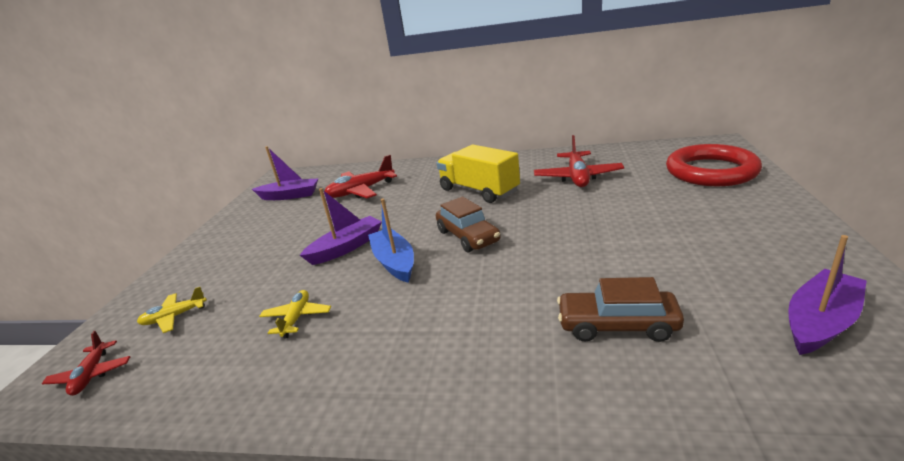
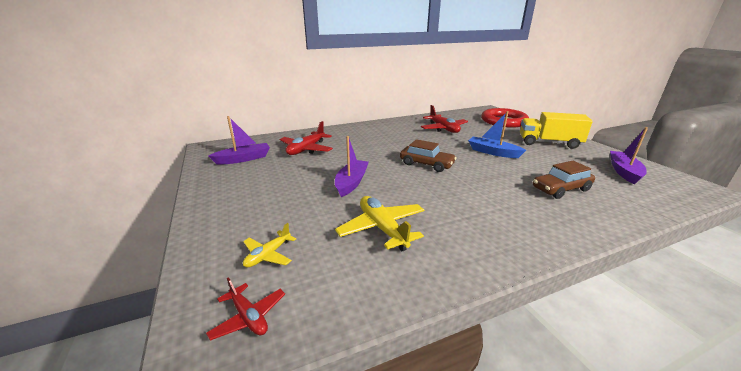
camera: 35 degrees left, 0 degrees up
yellow plane [259,290,331,339] -> yellow plane [335,196,424,252], size x1.71
blue boat [368,198,414,283] -> blue boat moved to [468,111,526,158]
yellow truck [437,144,520,203] -> yellow truck moved to [520,112,593,149]

